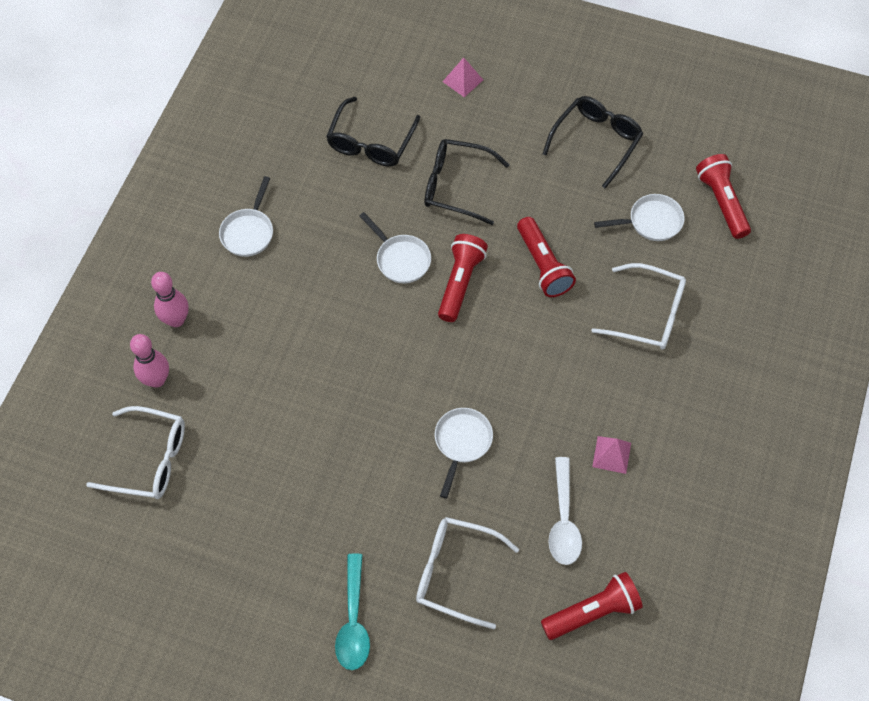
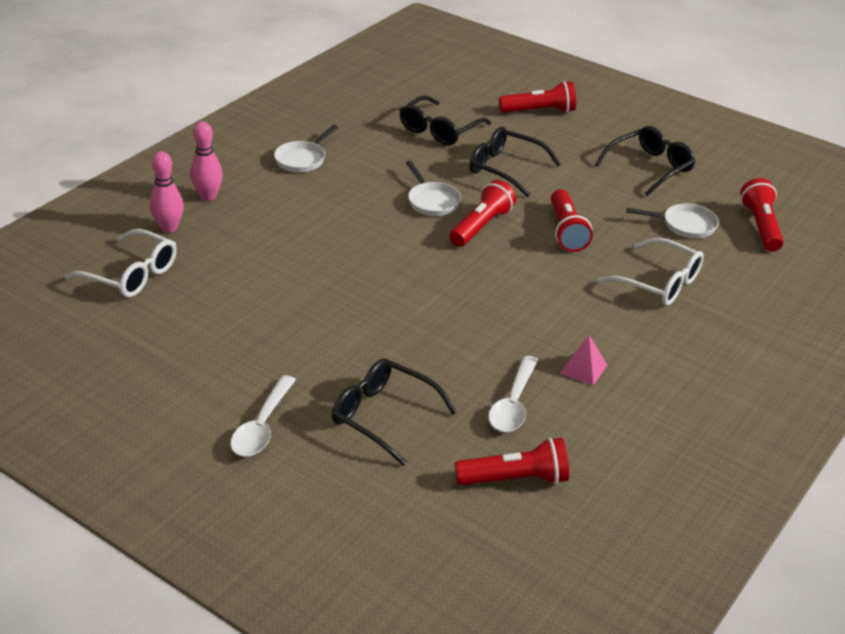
camera: 15 degrees right, 25 degrees down
turquoise spoon [335,554,370,670] -> white spoon [230,375,296,457]
white glasses [416,517,519,629] -> black glasses [332,358,457,466]
white pan [435,408,493,499] -> none
pink pyramid [442,57,483,97] -> red flashlight [499,81,576,113]

